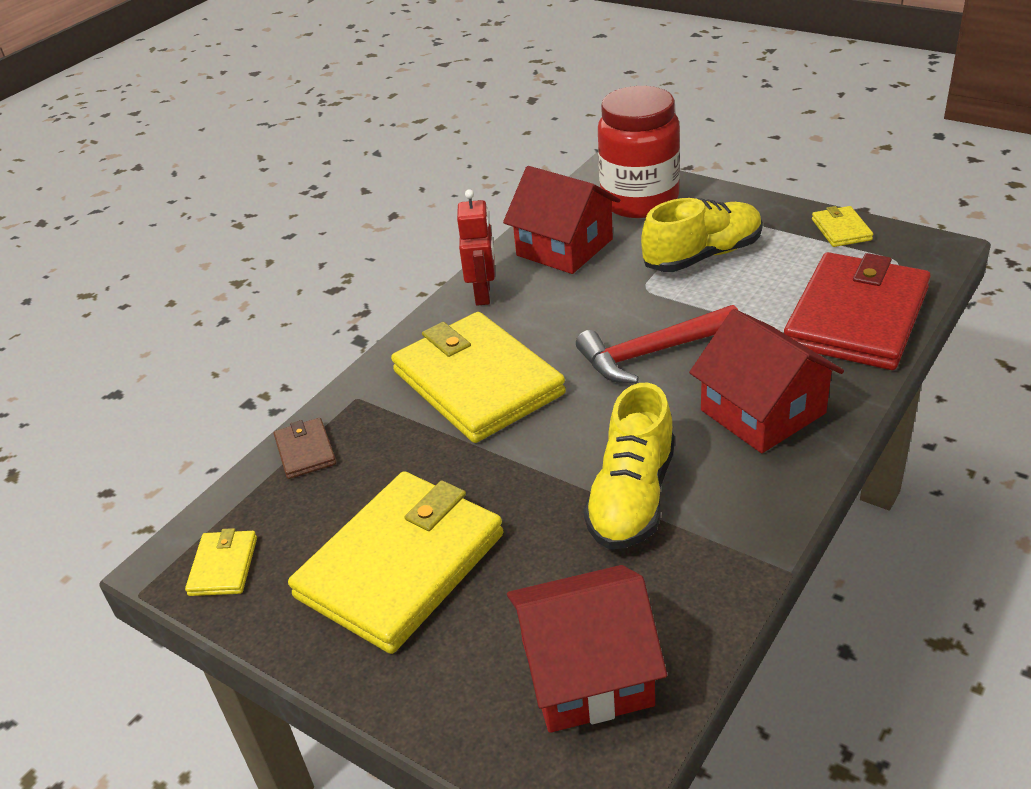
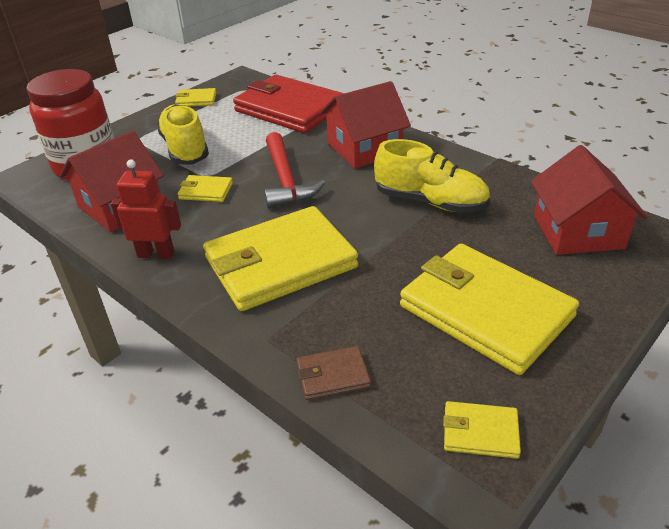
camera: 85 degrees left, 0 degrees up
none -> yellow wallet [178,175,233,202]

